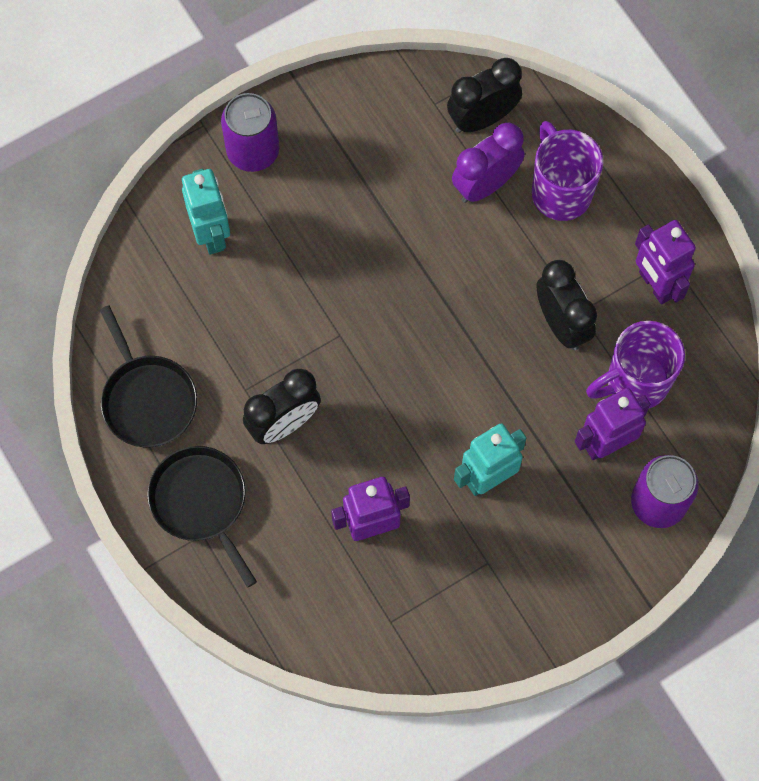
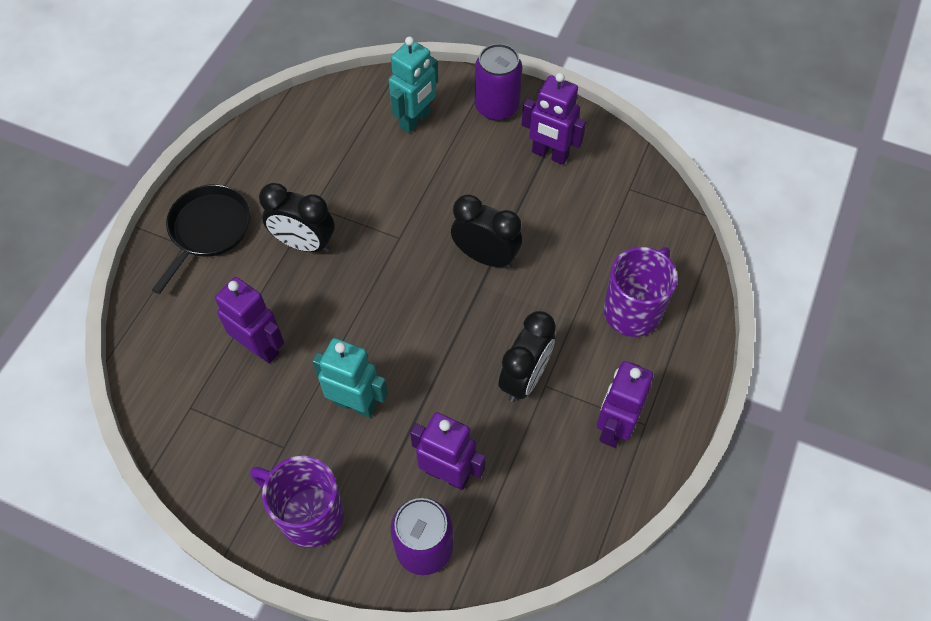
camera: 55 degrees right, 10 degrees down
black pan [100,305,197,447] -> none
black clock [447,58,522,133] -> black clock moved to [451,194,522,268]
purple clock [452,122,525,203] -> none
purple mug [586,321,685,408] -> purple mug moved to [250,456,344,548]
none -> purple robot [522,73,586,165]

